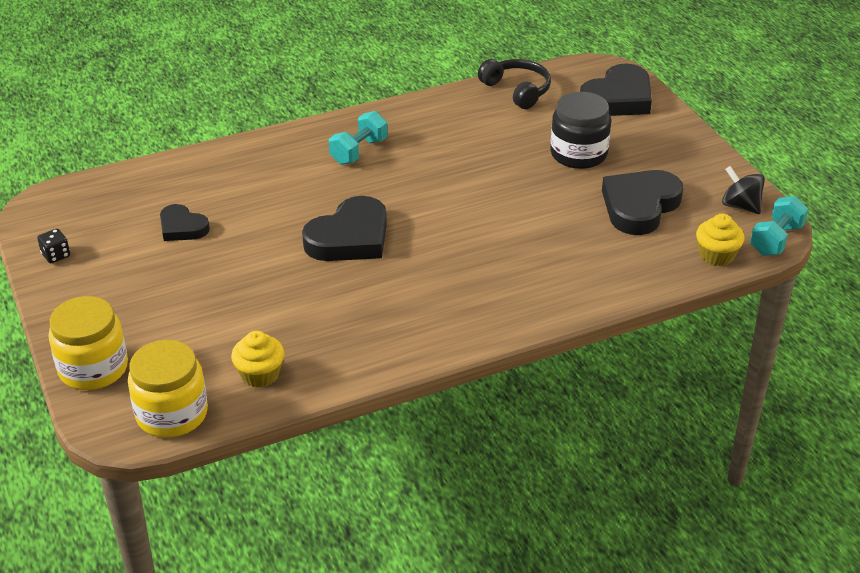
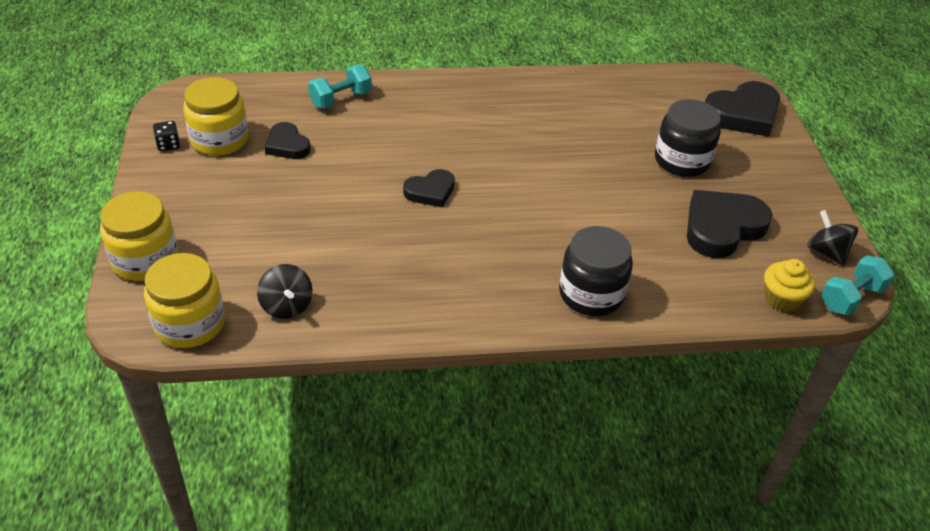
camera: 15 degrees right, 5 degrees up
yellow cupcake [231,331,284,388] -> black spinning top [257,264,313,319]
black heart [302,196,387,261] -> black heart [403,169,455,207], size x0.58
turquoise dumbbell [329,111,387,165] -> turquoise dumbbell moved to [308,65,372,109]
black headphones [478,59,551,109] -> none
none -> yellow jar [183,77,248,156]
none -> black jar [559,226,633,316]

